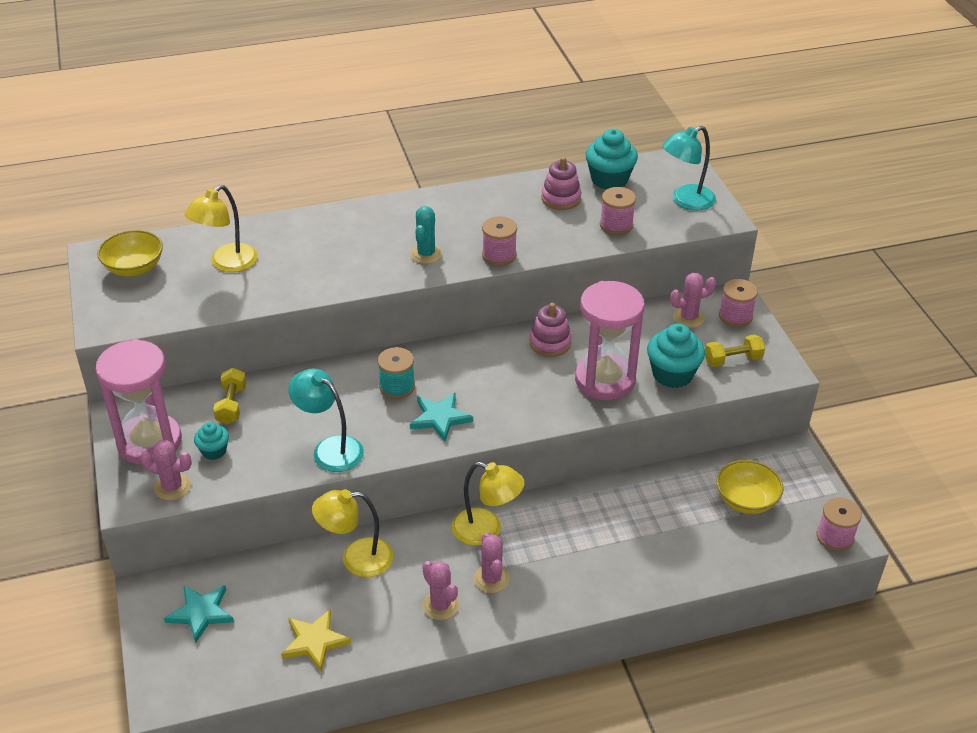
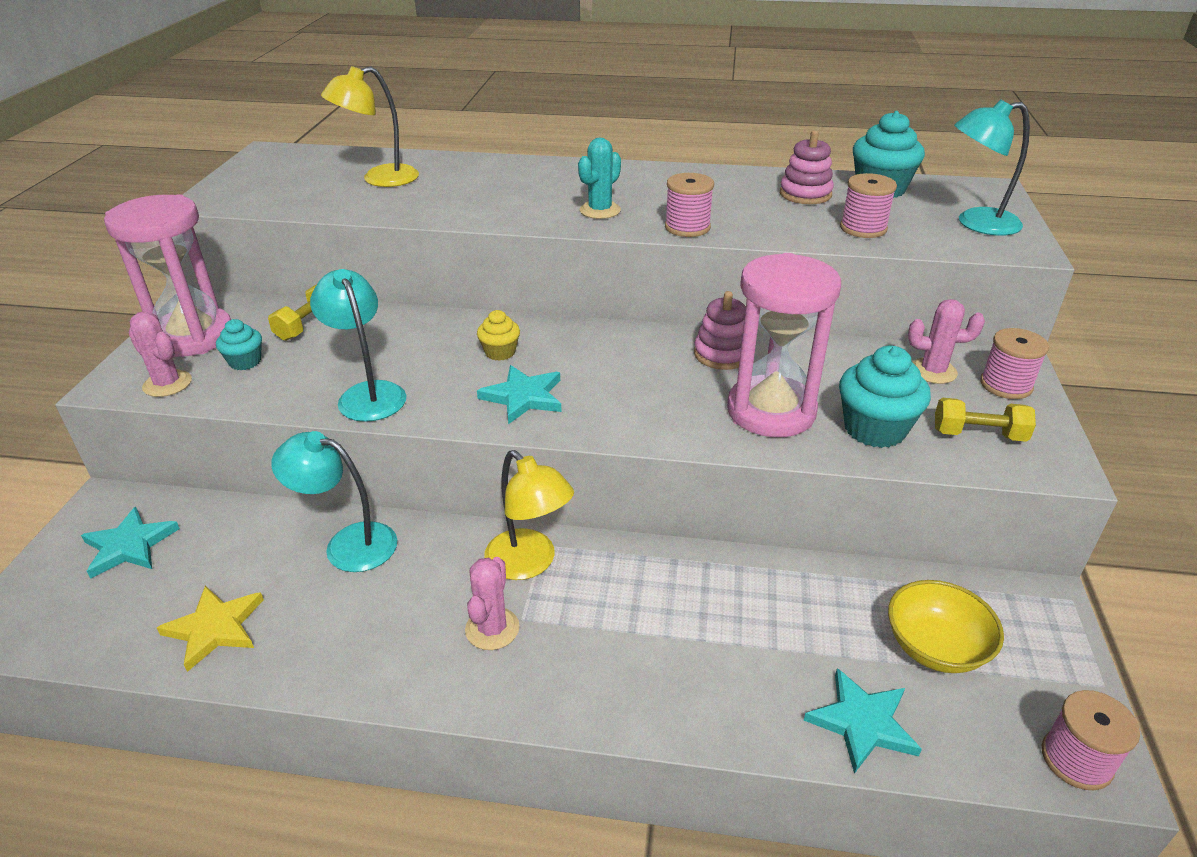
camera: 25 degrees right, 5 degrees down
yellow bowl [97,230,163,277] -> none
yellow lamp [312,489,393,577] -> turquoise lamp [271,431,397,572]
turquoise spool [378,347,415,399] -> yellow cupcake [477,310,520,361]
pink cactus [422,561,459,620] -> none
none -> turquoise star [804,668,922,774]

